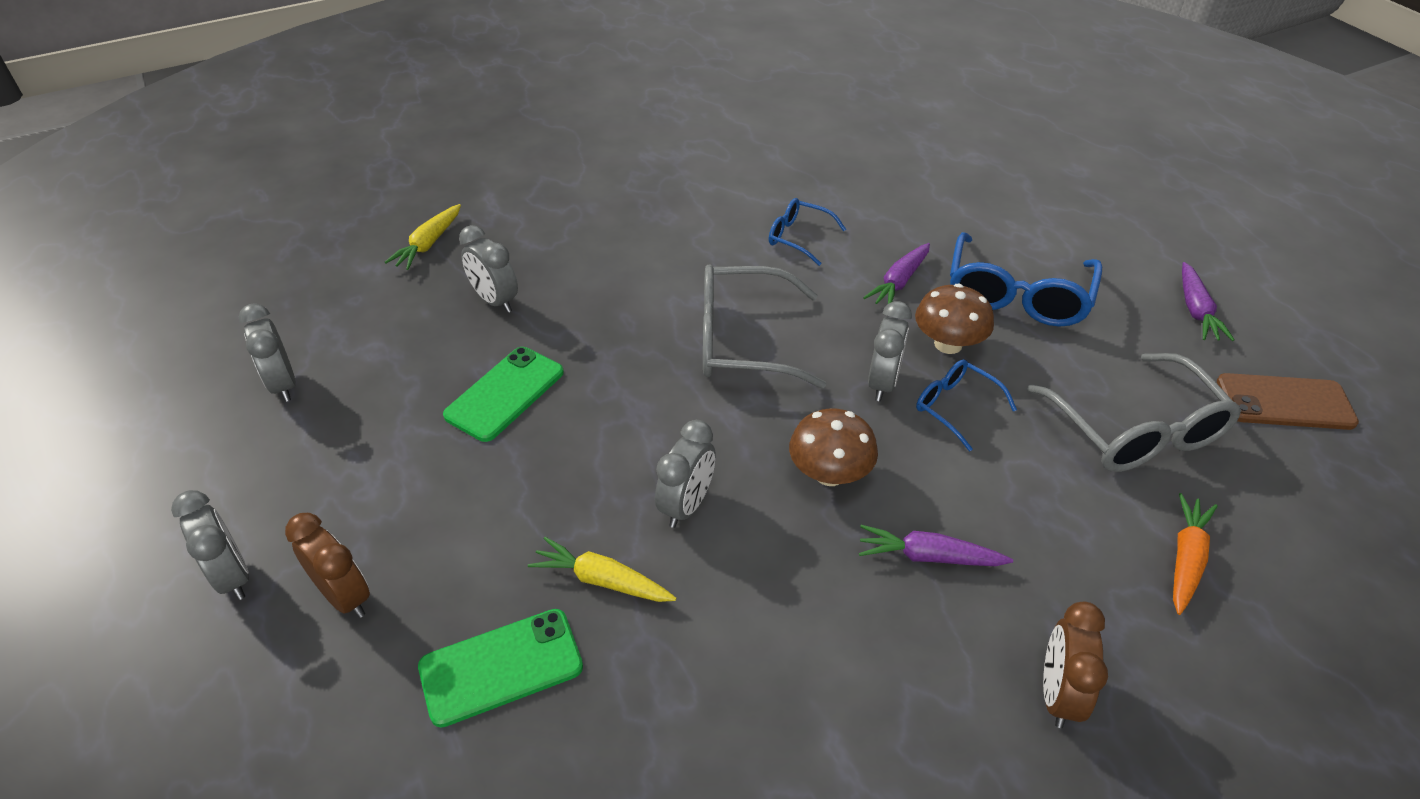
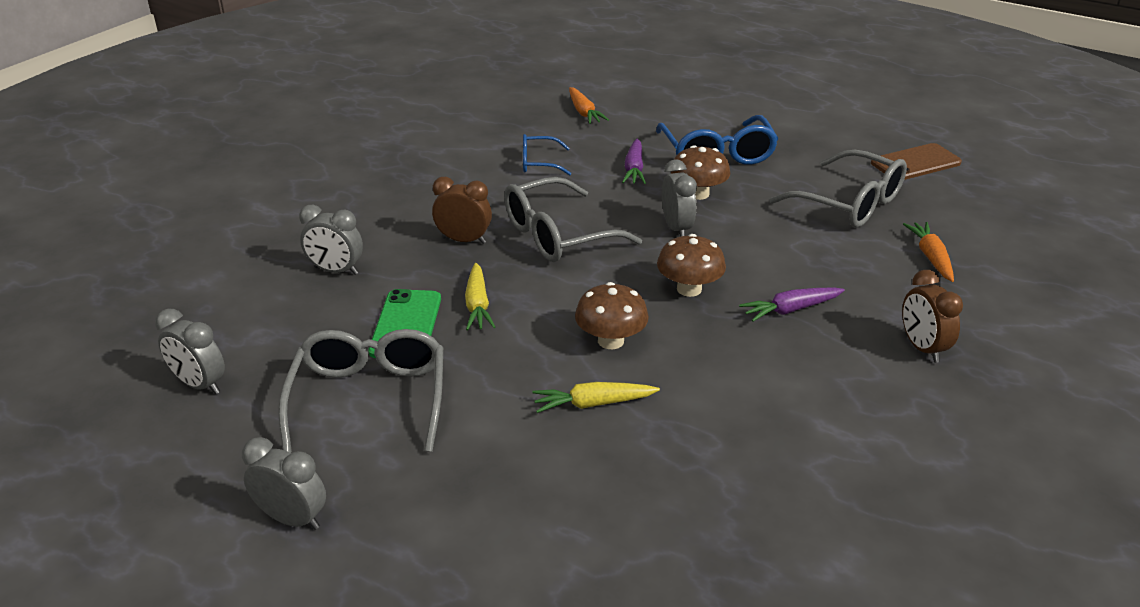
camera: 30 degrees left, 10 degrees down
brown clock [285,513,370,618] -> brown clock moved to [432,177,492,244]
yellow carrot [385,204,461,270] -> yellow carrot moved to [465,263,495,330]
green phone [418,609,583,727] -> none
grey clock [655,420,716,528] -> brown mushroom [575,282,649,349]
blue glasses [916,360,1017,451] -> none
purple carrot [1182,262,1235,341] -> none
none -> grey glasses [278,329,443,453]
none -> orange carrot [569,87,609,124]

